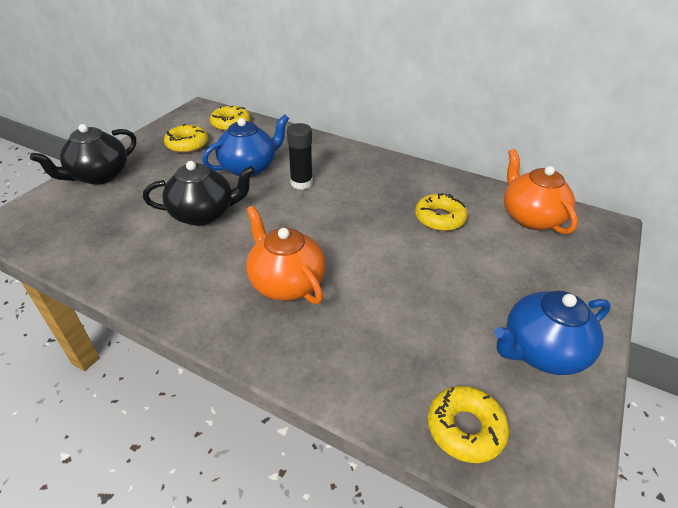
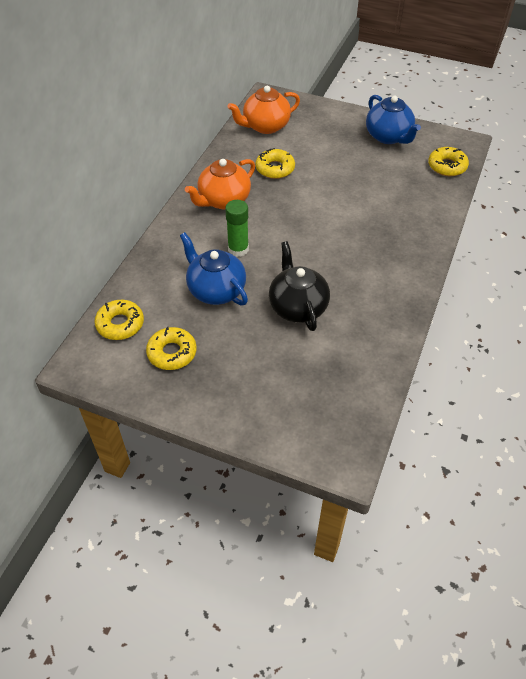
camera: 95 degrees left, 10 degrees up
black teapot [30,124,136,185] -> none
orange teapot [246,206,326,304] -> orange teapot moved to [185,159,255,209]
black glue stick [287,123,313,190] -> green glue stick [225,200,249,257]

